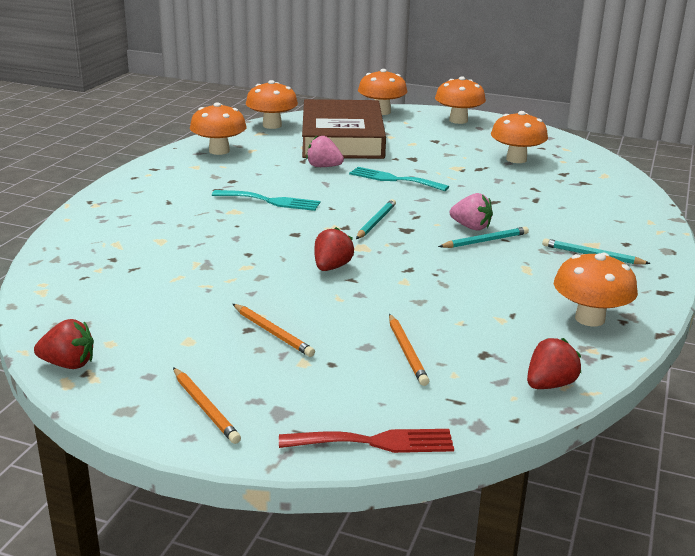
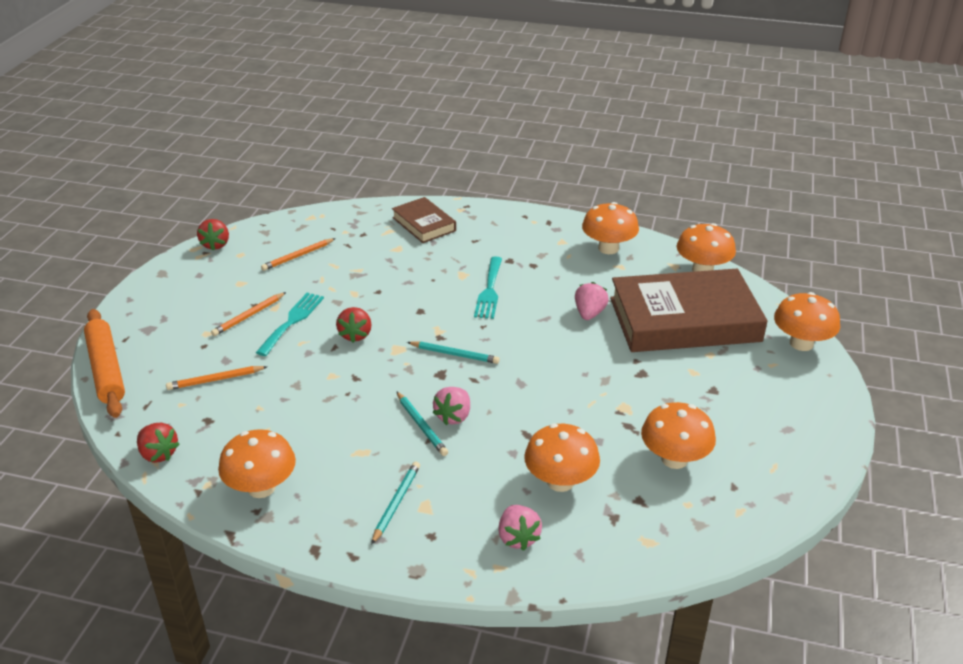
camera: 85 degrees right, 10 degrees up
orange pencil [173,367,241,444] -> orange pencil moved to [261,238,336,271]
red fork [279,429,454,453] -> orange rolling pin [84,309,125,418]
red strawberry [314,227,354,271] -> red strawberry turned 75 degrees clockwise [336,307,372,343]
turquoise fork [349,167,449,191] -> turquoise fork moved to [256,293,324,356]
orange mushroom [435,76,486,124] -> orange mushroom moved to [524,424,600,492]
none -> brown book [392,197,456,243]
none -> pink strawberry [498,505,542,551]

